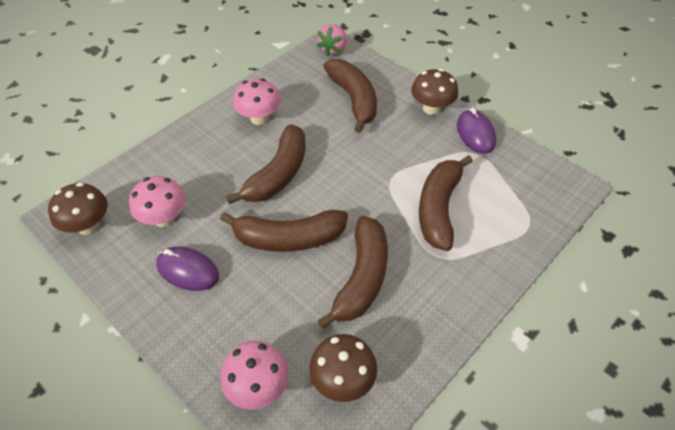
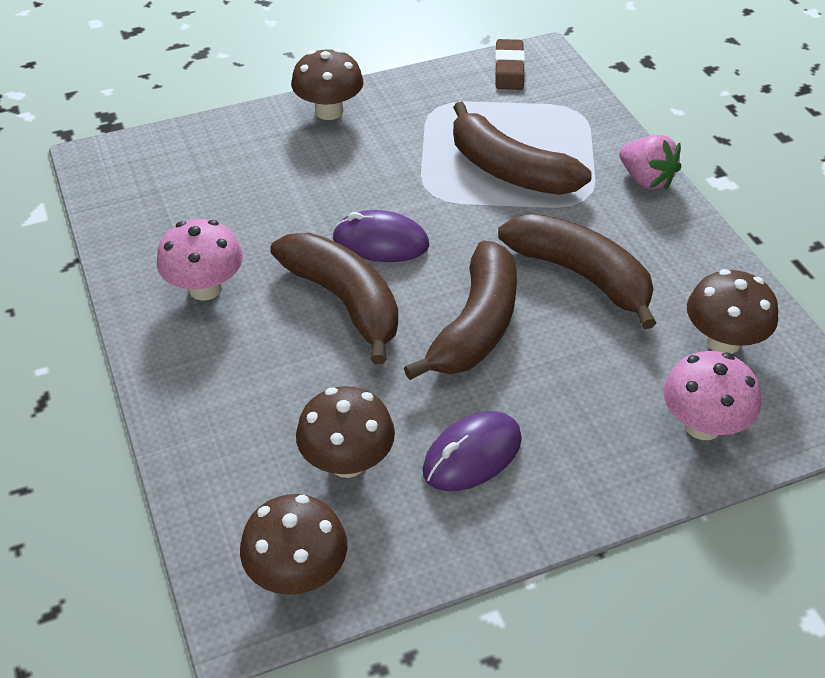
camera: 65 degrees left, 5 degrees down
pink mushroom [129,176,186,227] -> brown mushroom [296,386,395,478]
pink strawberry [317,24,346,56] -> pink strawberry moved to [620,135,681,189]
brown banana [323,59,377,133] -> none
purple mouse [457,108,496,154] -> purple mouse moved to [333,210,429,262]
none -> brown eraser [495,39,525,90]

